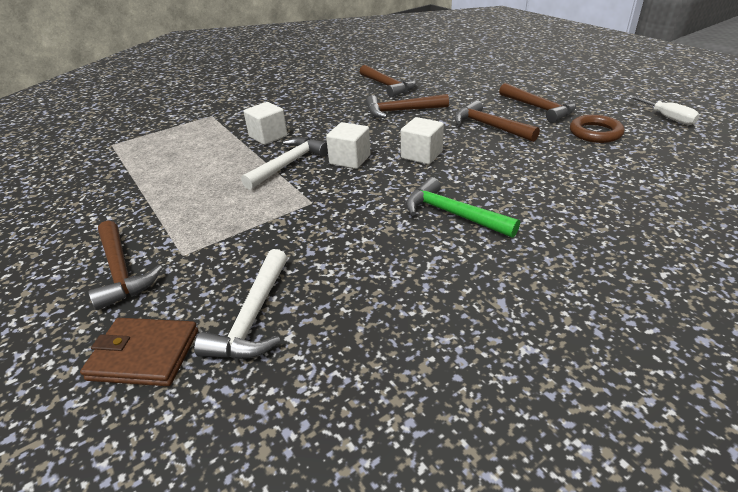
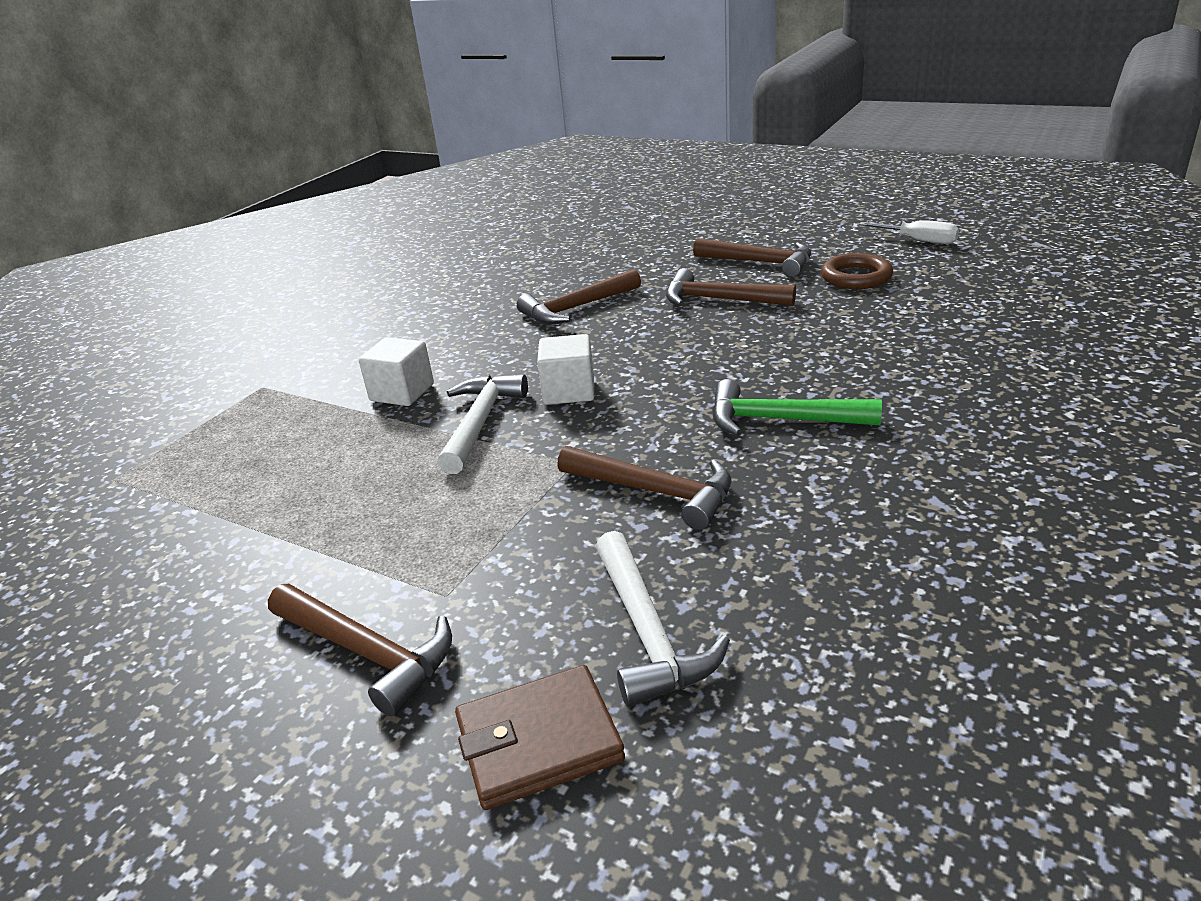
camera: 25 degrees left, 5 degrees down
brown hammer [360,65,416,98] -> brown hammer moved to [557,446,731,530]
white cube [401,117,444,164] -> none

